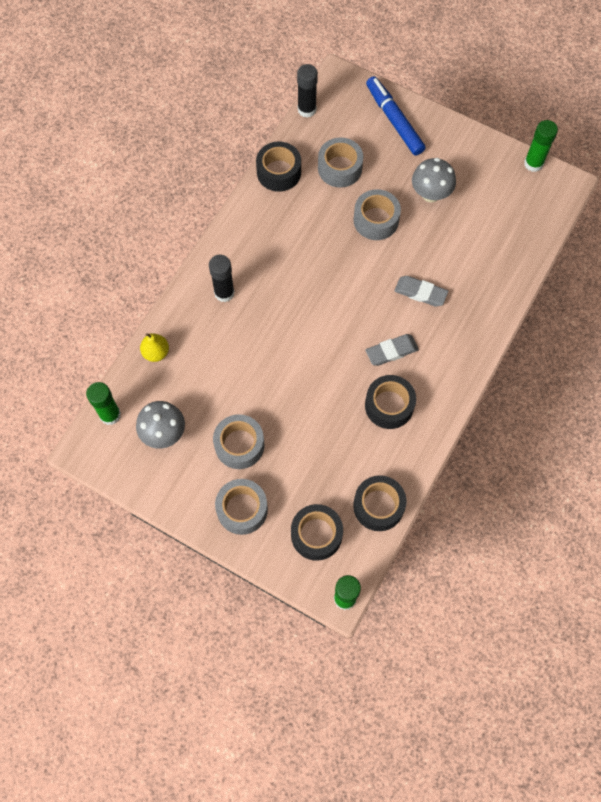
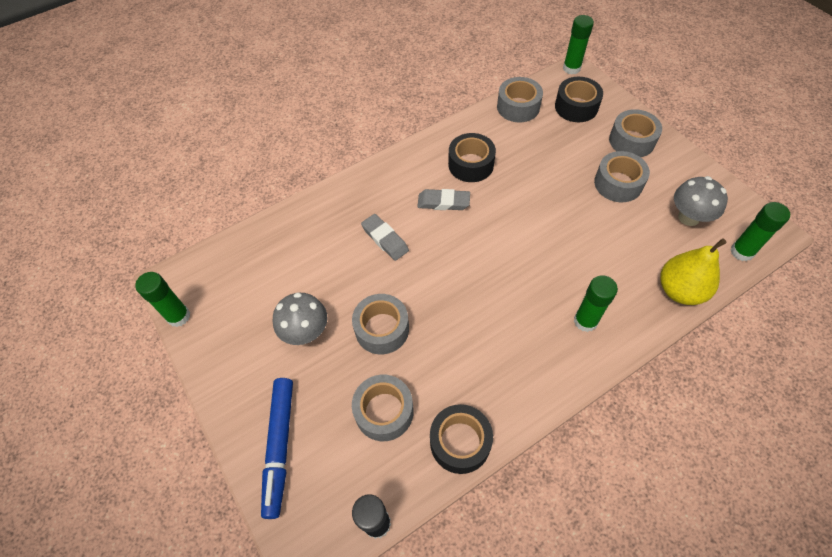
camera: 150 degrees left, 10 degrees down
yellow pear [140,333,169,362] -> yellow pear [661,238,727,305], size x1.66
black glue stick [209,255,235,302] -> green glue stick [574,275,618,332]
black tape [353,475,407,531] -> grey tape [497,77,543,123]

